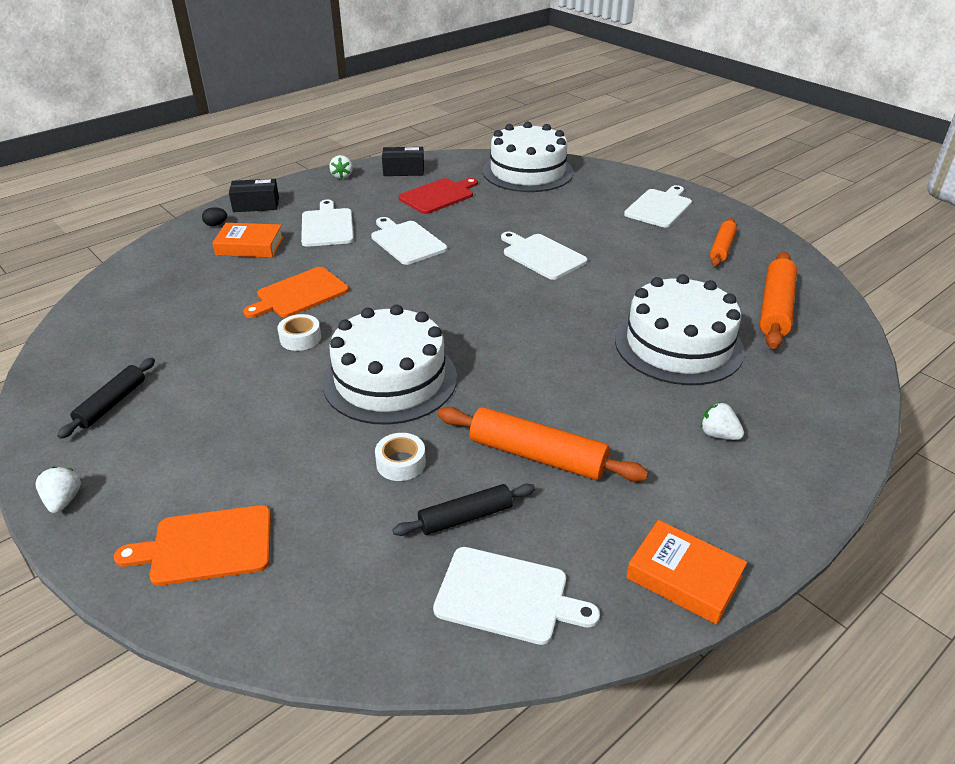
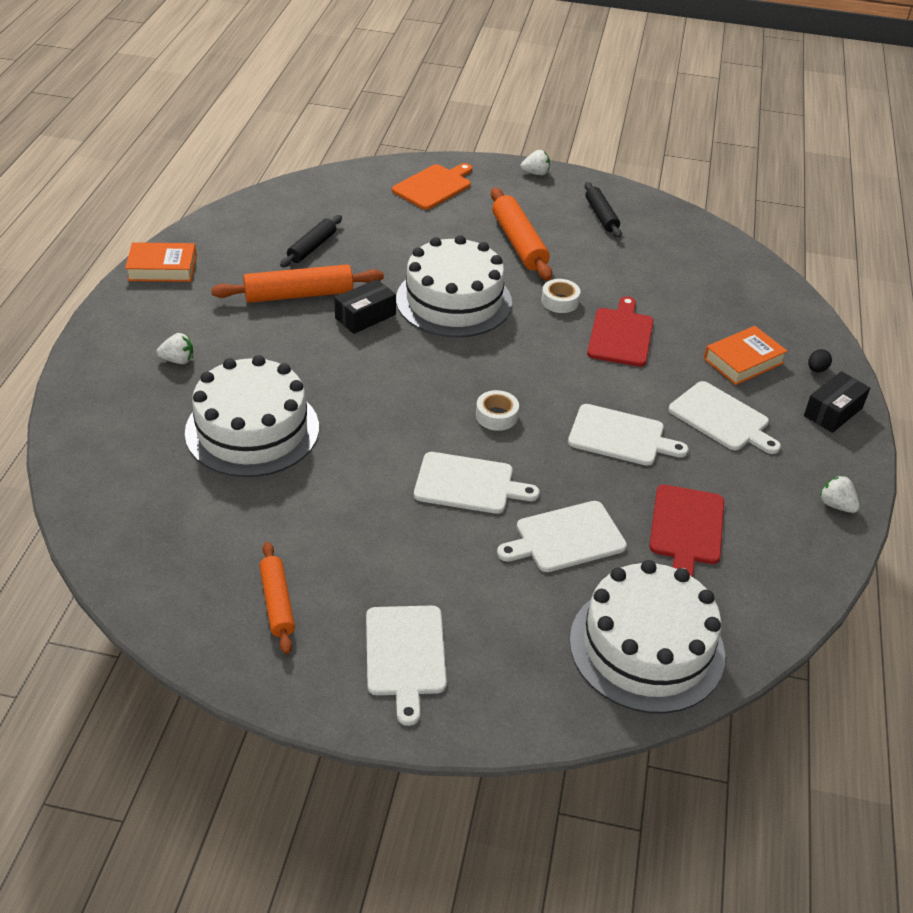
camera: 140 degrees right, 5 degrees up
white strawberry [36,467,81,513] -> white strawberry turned 45 degrees counterclockwise [521,150,550,175]
orange cutting board [243,267,349,318] -> red cutting board [587,296,653,367]
white tape [375,433,426,481] -> white tape moved to [476,390,519,431]
black box [382,147,424,176] -> black box moved to [334,279,396,334]
white cutting board [433,547,600,645] -> white cutting board moved to [497,501,627,572]
orange rolling pin [760,252,797,349] -> orange rolling pin moved to [491,188,552,281]

